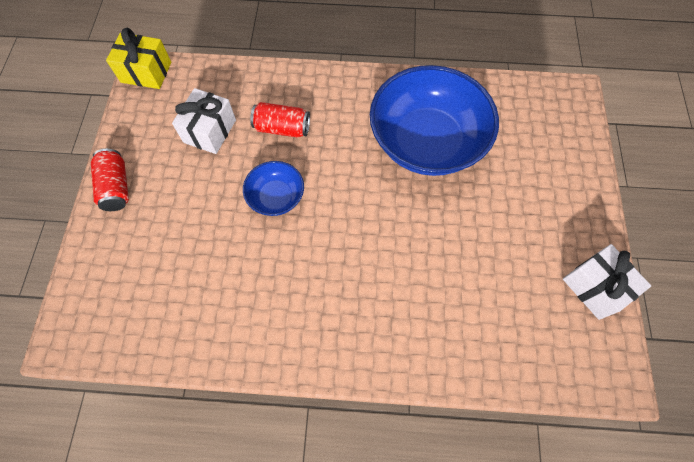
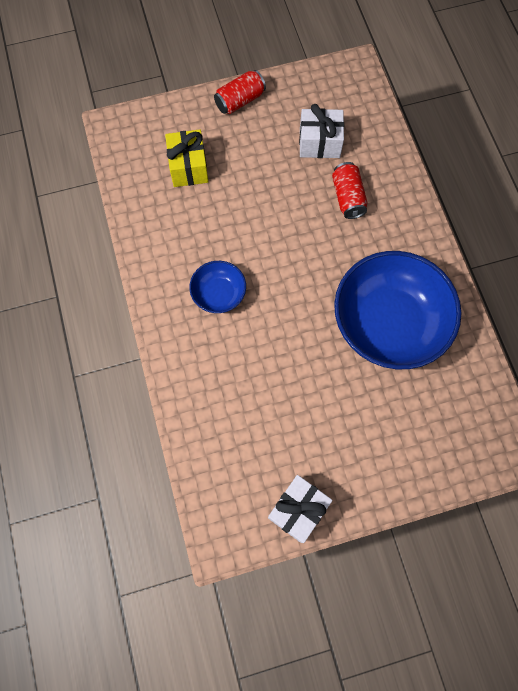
camera: 70 degrees right, 5 degrees up
yellow gift [106,28,171,89] -> yellow gift moved to [165,129,208,187]
blue bowl [243,161,304,216] -> blue bowl moved to [189,261,246,313]

